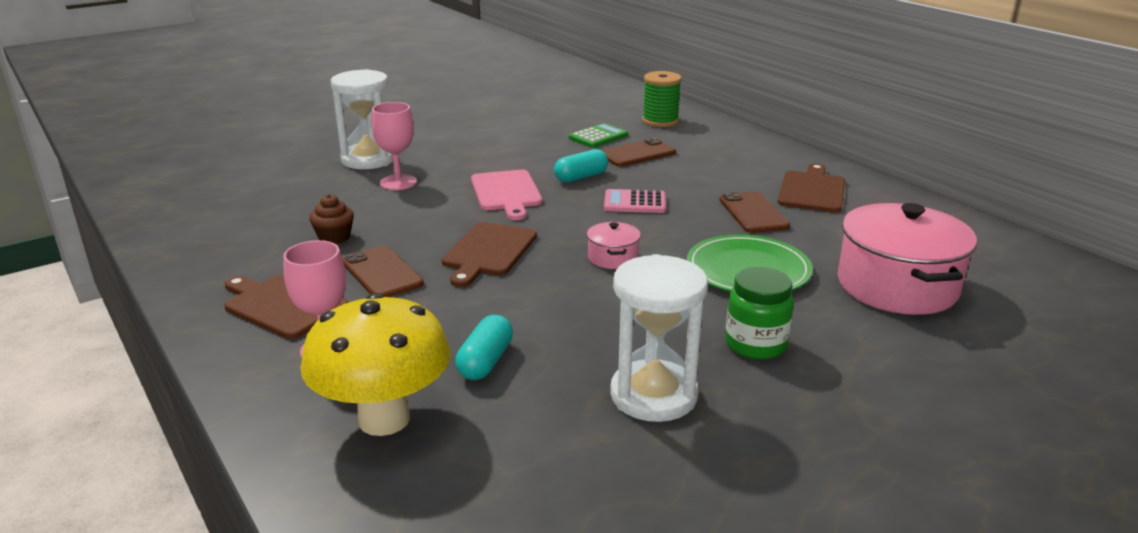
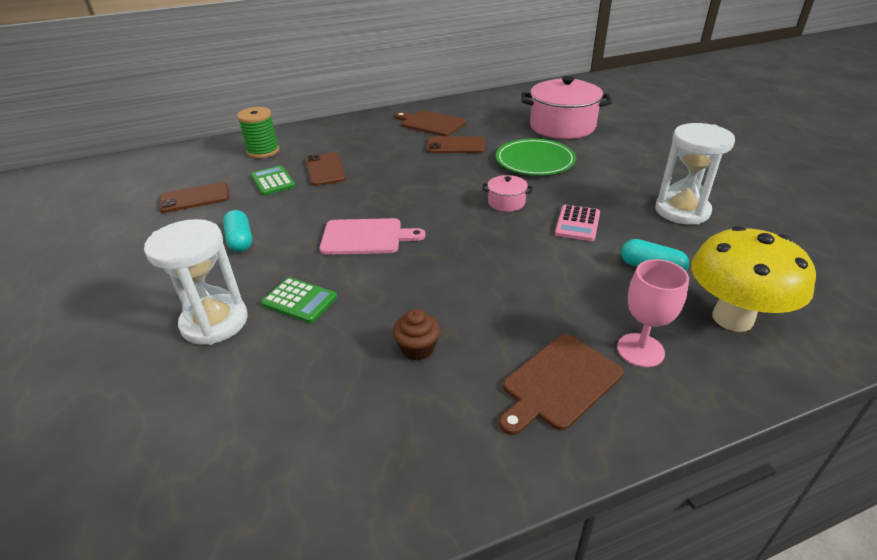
camera: 75 degrees left, 10 degrees up
brown phone [342,246,424,297] -> brown phone moved to [159,182,229,213]
pink goblet [372,102,417,190] -> green calculator [261,277,337,323]
brown cutting board [442,222,537,287] -> none
turquoise capsule [554,149,608,182] -> turquoise capsule moved to [223,210,252,252]
pink calculator [604,189,666,213] -> pink calculator moved to [555,205,600,241]
green jar [725,267,794,360] -> none

